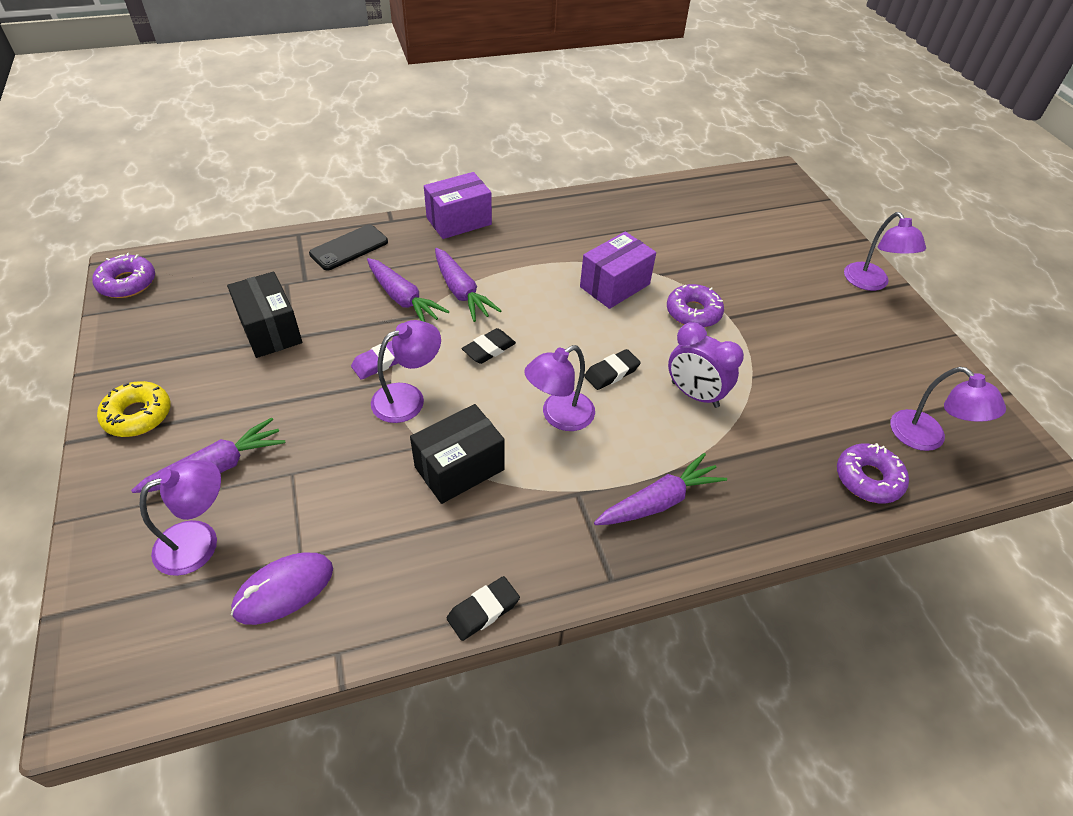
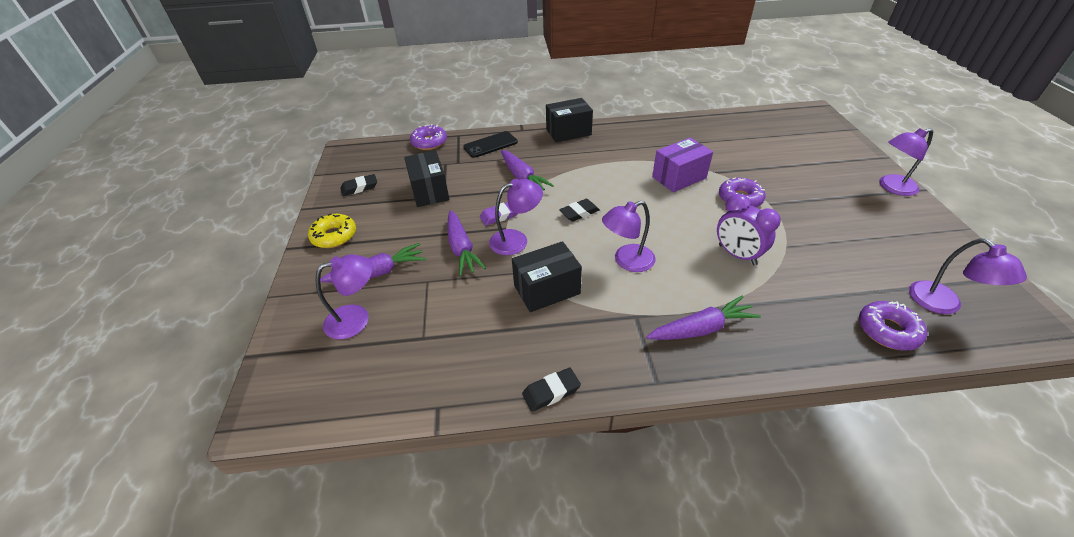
camera: 15 degrees right, 5 degrees down
purple donut [92,253,155,298] -> purple donut moved to [410,124,447,150]
purple mouse [231,552,333,625] -> none
purple box [424,172,492,239] -> black box [546,98,593,142]
purple carrot [435,248,501,322] -> purple carrot moved to [447,210,486,276]
black eraser [584,349,641,390] -> black eraser moved to [340,174,377,196]
purple lamp [844,212,926,291] -> purple lamp turned 75 degrees clockwise [879,128,933,196]

